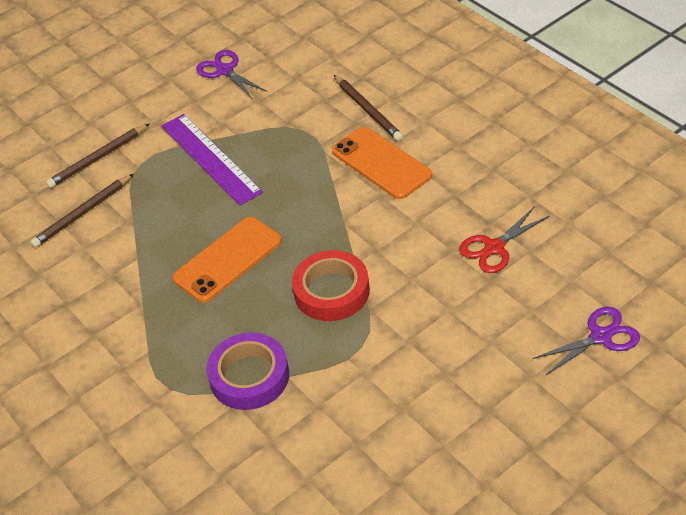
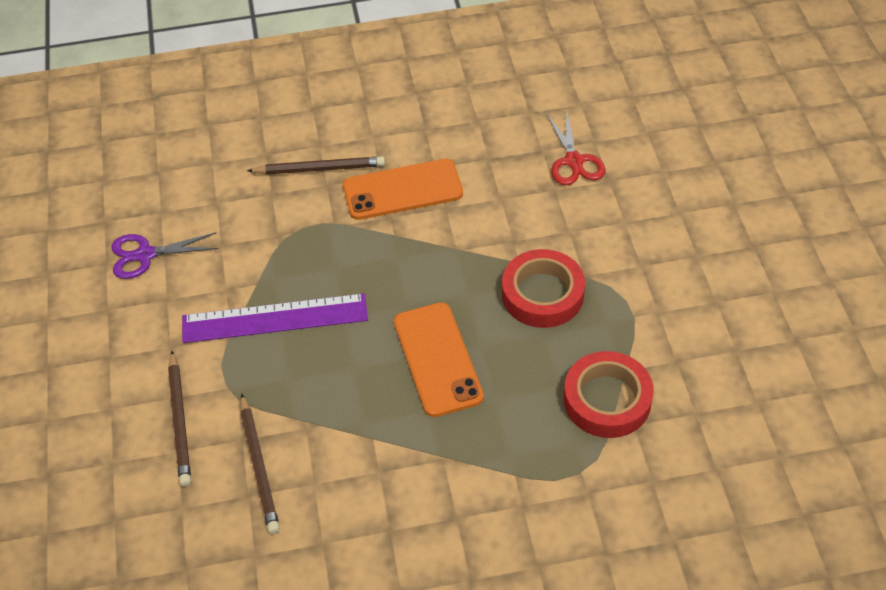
camera: 65 degrees left, 5 degrees up
purple tape [207,332,289,410] -> red tape [564,351,654,438]
purple scissors [532,307,640,376] -> none

